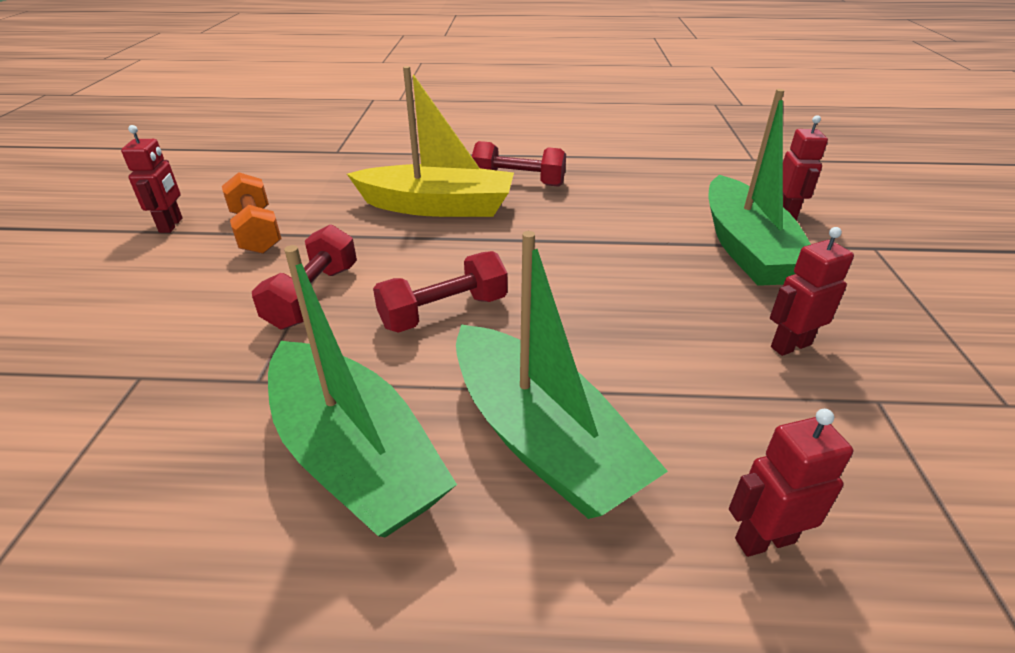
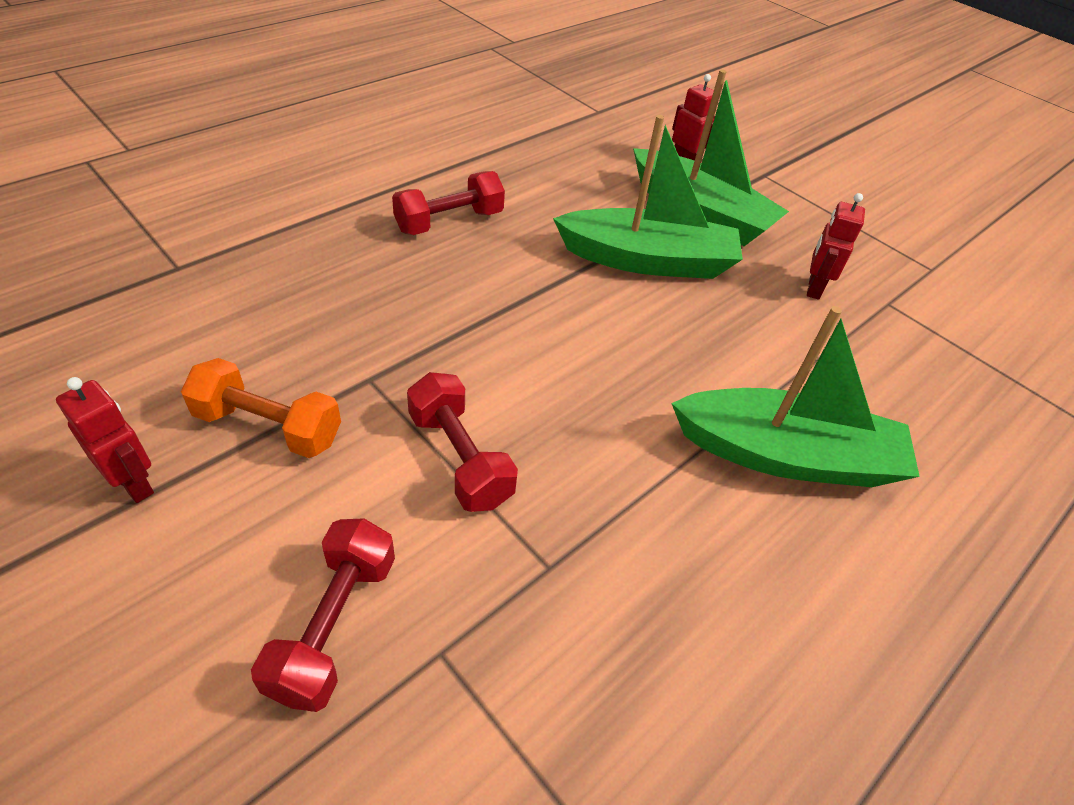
camera: 50 degrees left, 10 degrees up
green boat [268,245,457,537] -> green boat moved to [553,115,743,279]
yellow boat [347,66,514,217] -> none
red dumbbell [373,251,508,333] -> red dumbbell moved to [251,518,395,712]
red robot [729,409,853,557] -> none

